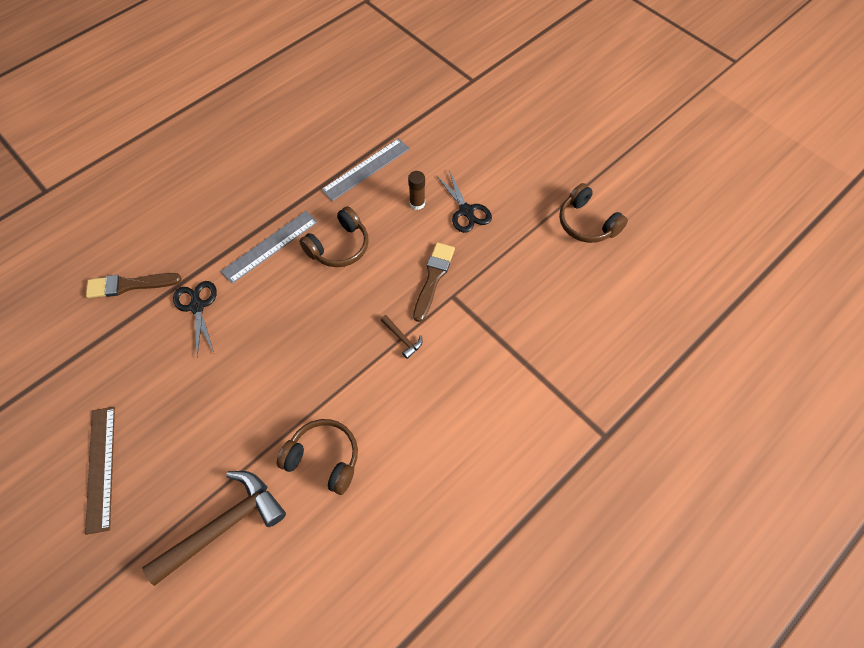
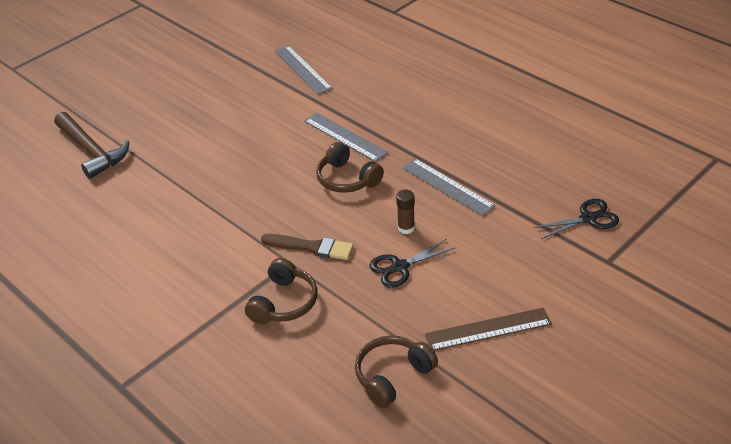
camera: 90 degrees right, 20 degrees down
brown ruler [85,407,115,535] -> brown ruler moved to [425,308,552,351]
brown brush [86,273,181,298] -> grey ruler [275,46,333,94]
black scissors [173,281,217,357] -> black scissors moved to [533,199,619,239]
brown headphones [277,419,358,495] -> brown headphones moved to [245,258,317,324]
brown hammer [381,315,422,359] -> none

